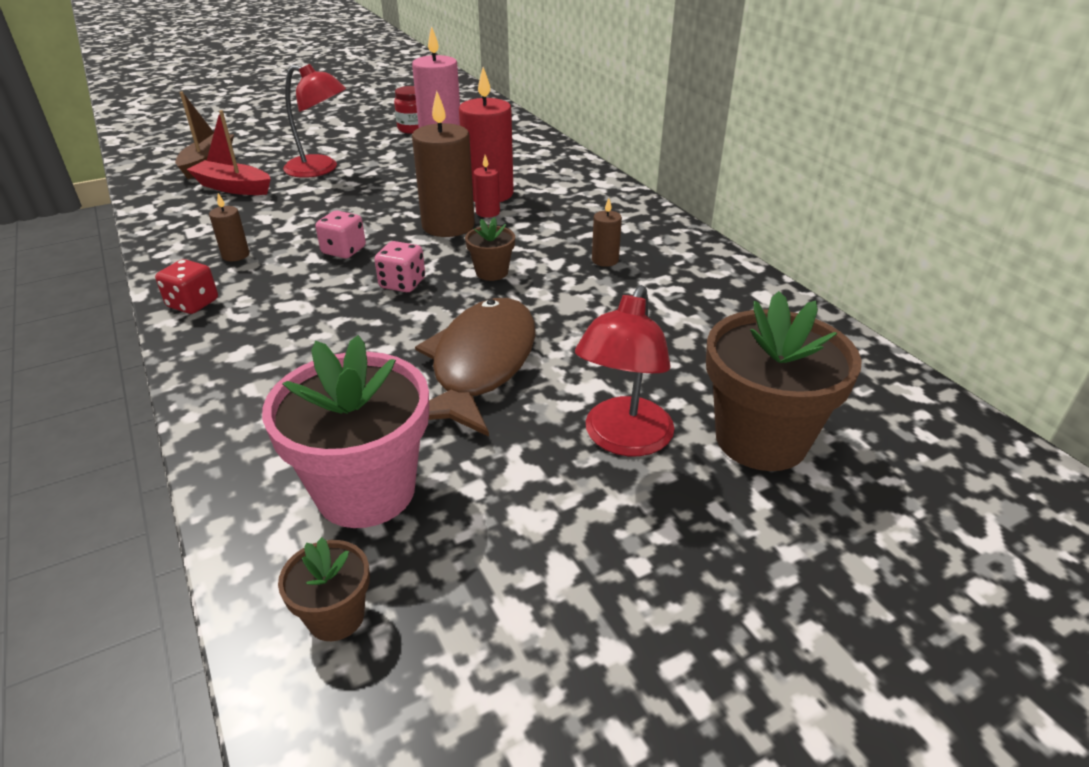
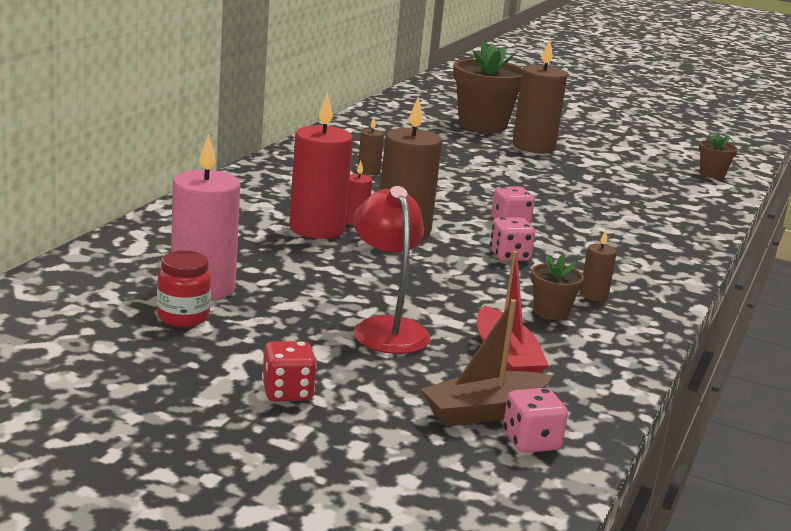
camera: 130 degrees left, 15 degrees down
red dice [155,259,218,314] -> red dice moved to [262,341,317,401]
pink flower pot [262,335,429,528] -> none
brown fish [415,298,536,437] -> none
brown flower pot [465,217,515,281] -> brown flower pot moved to [531,254,584,320]
red lamp [575,285,674,456] -> brown candle [512,39,567,153]
none -> pink dice [503,388,568,453]

